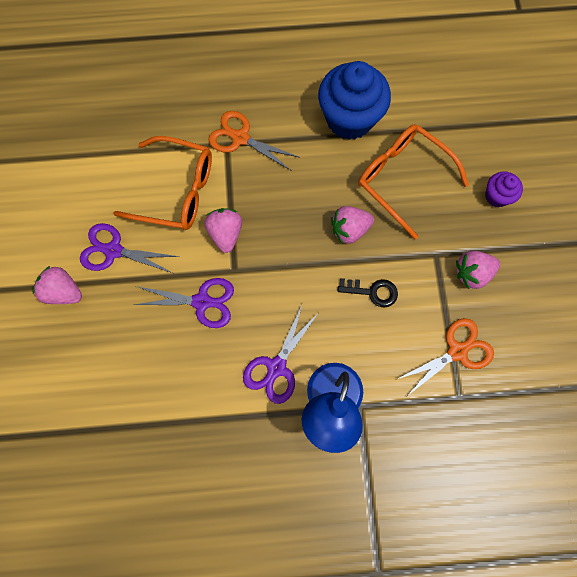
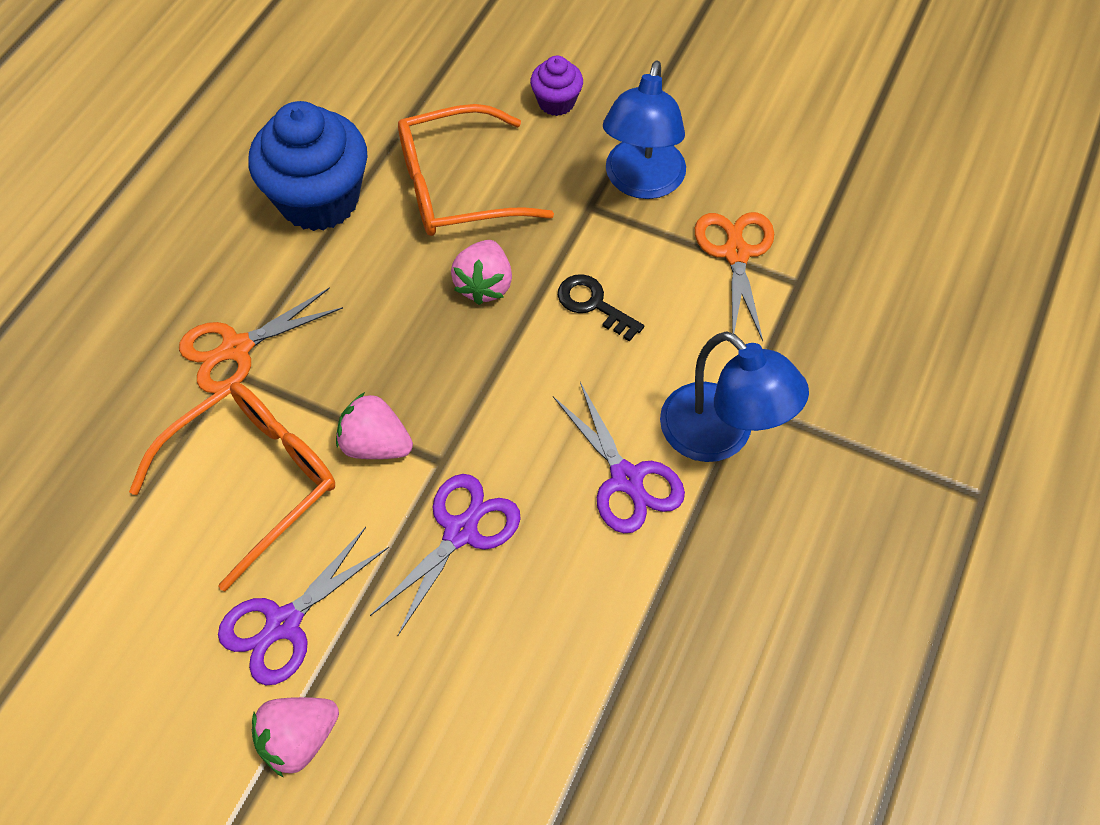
camera: 60 degrees left, 15 degrees down
black key [338,278,398,307] -> black key turned 90 degrees counterclockwise [558,274,644,342]
pink strawberry [456,251,500,289] -> blue lamp [603,60,686,199]

